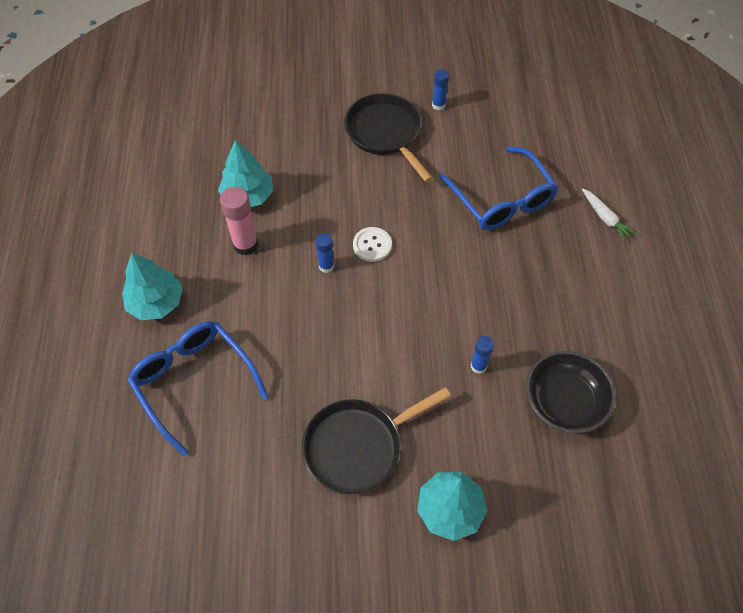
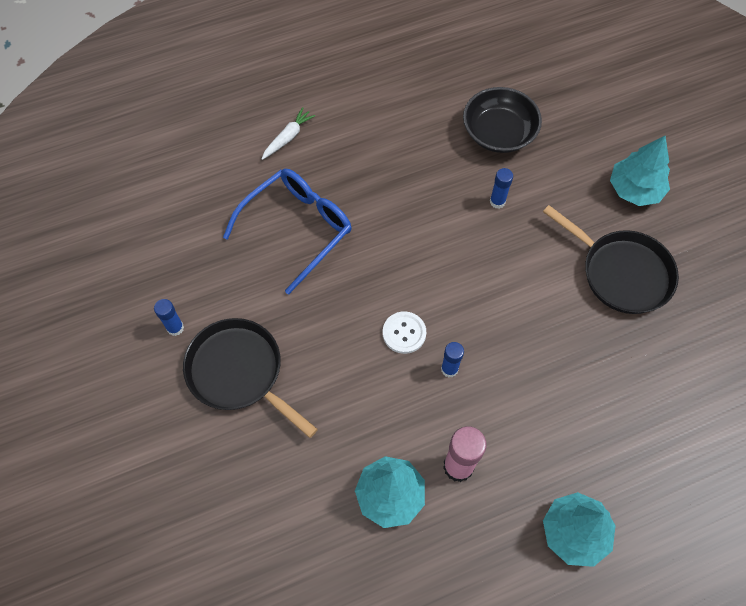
camera: 110 degrees left, 5 degrees up
blue glasses [127,321,269,456] -> none
black pan [344,93,433,182] -> black pan turned 90 degrees clockwise [183,318,318,438]

